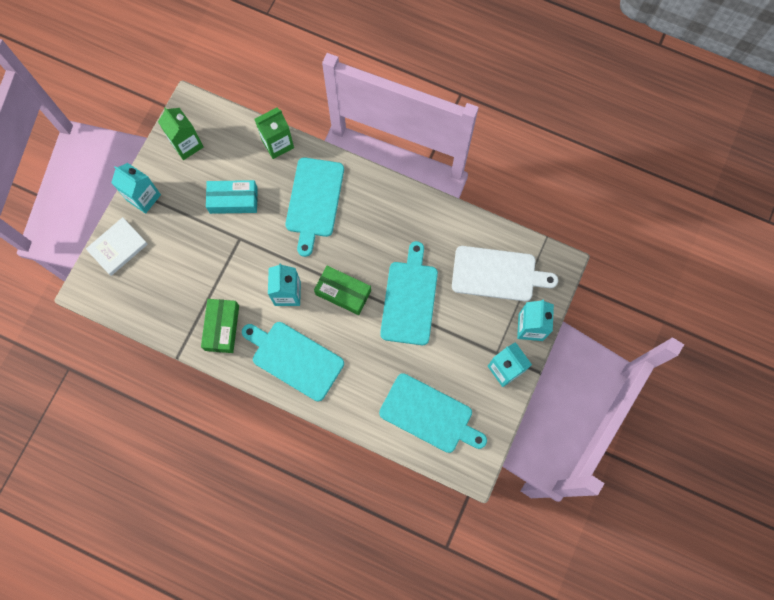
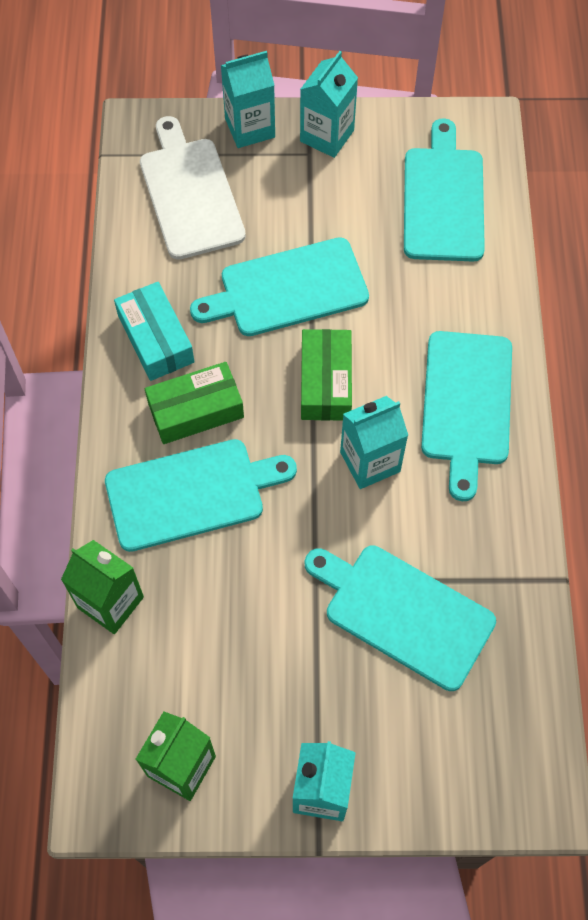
camera: 115 degrees left, 10 degrees down
white book [86,217,148,276] -> none
green box [201,299,239,353] -> green box moved to [145,362,244,444]
turquoise box [206,180,258,214] -> turquoise box moved to [114,282,194,381]
none -> turquoise cutting board [305,545,496,691]

